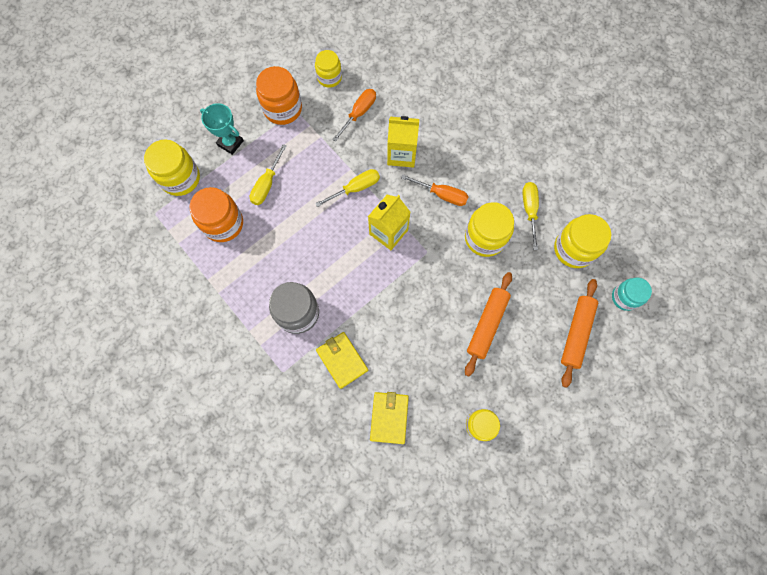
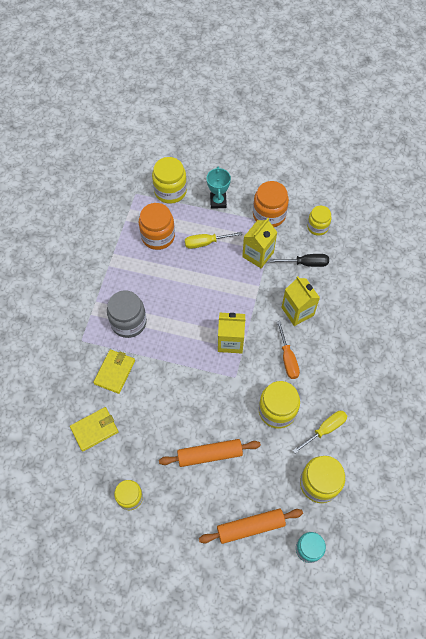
camera: 55 degrees right, 10 degrees down
yellow screwdriver [315,169,380,207] -> none
orange screwdriver [332,89,376,142] -> black screwdriver [270,254,329,267]
none -> yellow carton [242,218,277,268]

